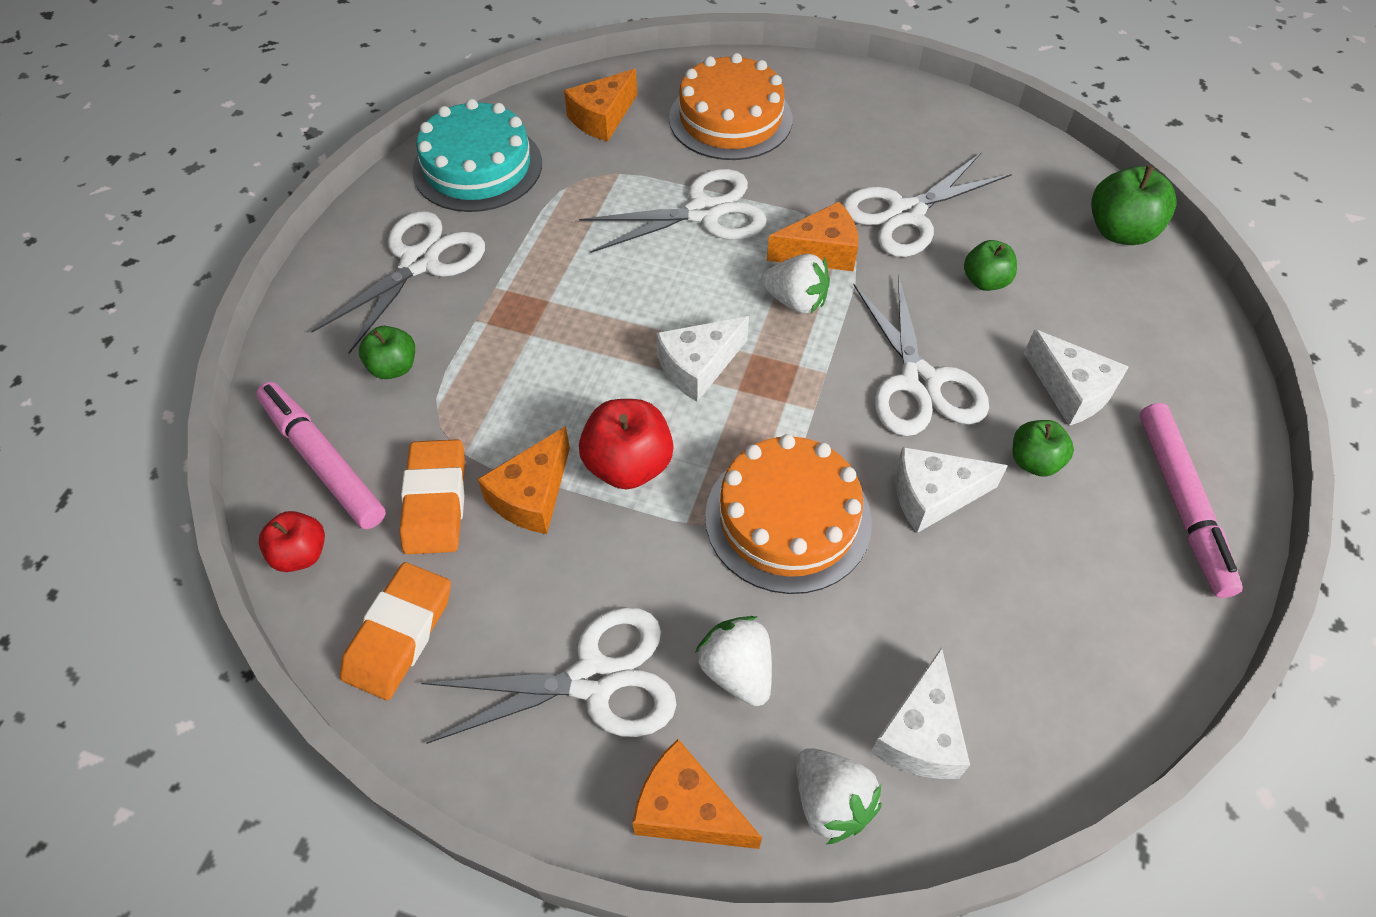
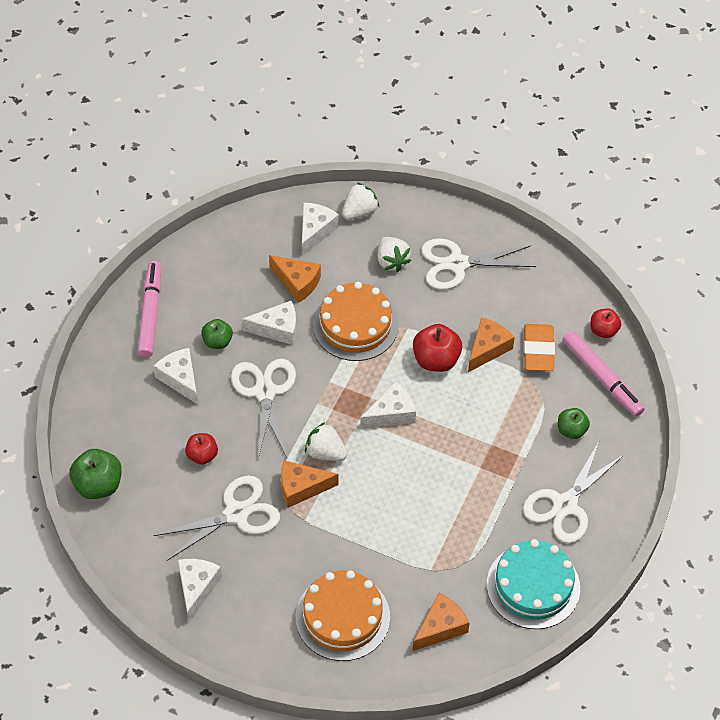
camera: 175 degrees left, 0 degrees up
orange eraser [340,562,451,700] -> none
white scissors [579,169,767,253] -> none
orange cheese [632,739,762,849] -> orange cheese moved to [269,255,321,303]
white strawberry [796,748,882,844] -> white strawberry turned 75 degrees clockwise [342,183,379,220]
green apple [964,240,1017,291] -> red apple [185,433,218,465]
none -> white cheese [178,559,222,622]

